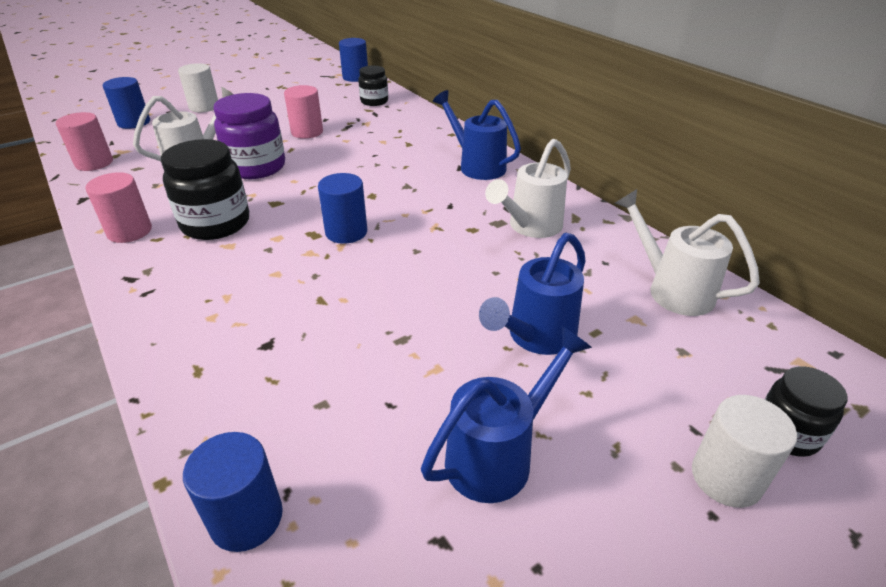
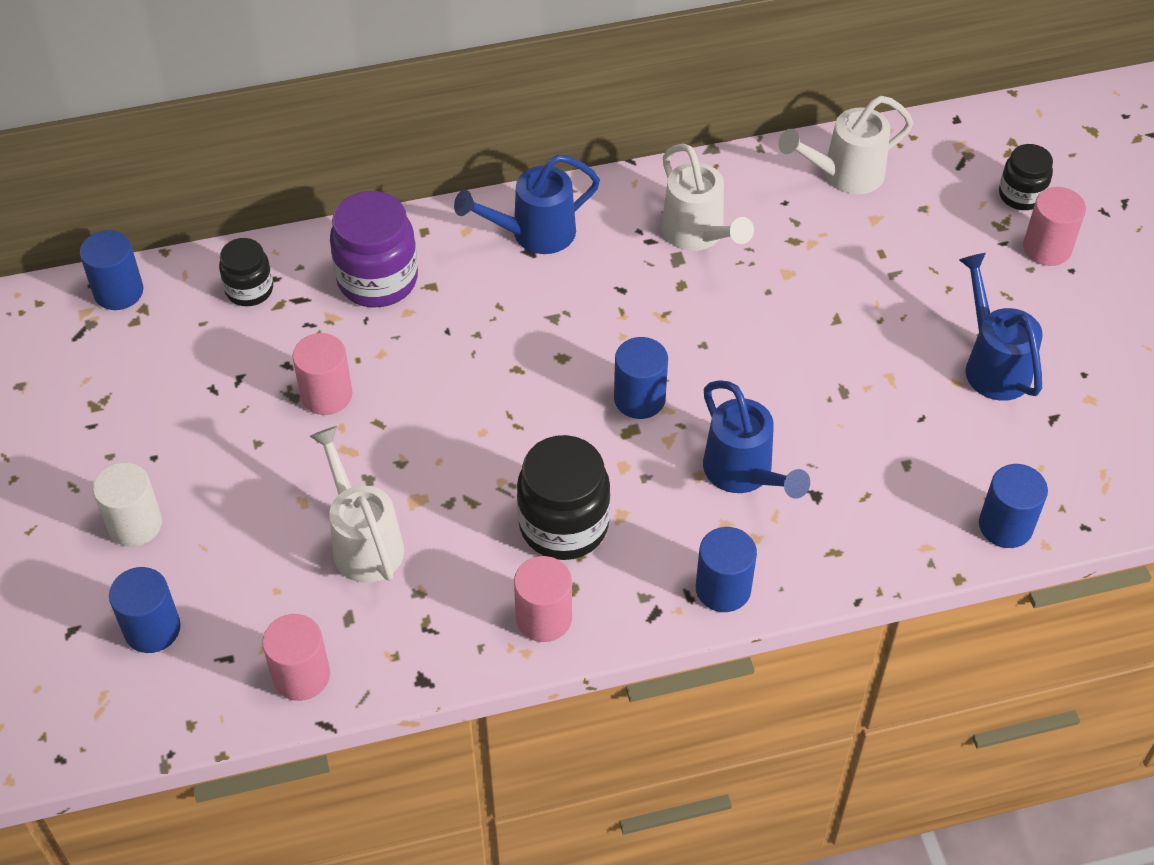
camera: 70 degrees left, 15 degrees up
purple jar [213,93,285,179] -> purple jar moved to [330,191,418,307]
blue watering can [479,233,586,355] -> blue watering can moved to [703,380,810,499]
white cylinder [692,395,797,508] -> pink cylinder [1023,187,1086,266]
none -> blue cylinder [696,527,757,612]

